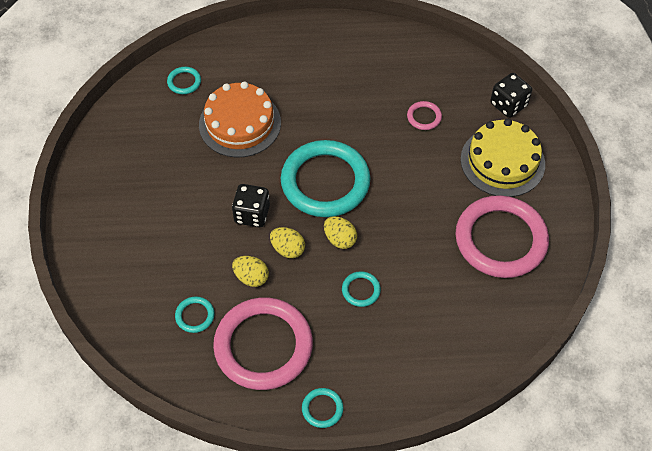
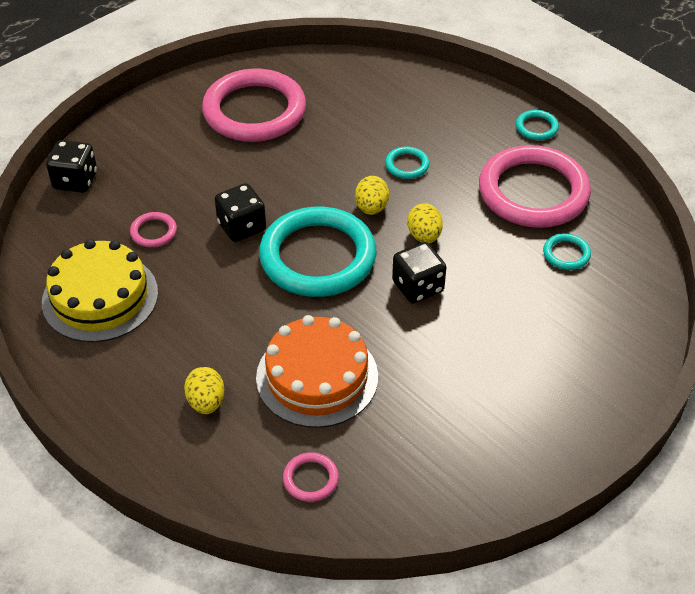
camera: 130 degrees left, 10 degrees down
turquoise ring [167,67,201,94] -> pink ring [283,452,339,502]
yellow egg [232,256,269,287] -> yellow egg moved to [184,367,224,414]
yellow cake [461,119,545,197] -> yellow cake moved to [42,239,158,342]
none -> black dice [215,183,266,242]

